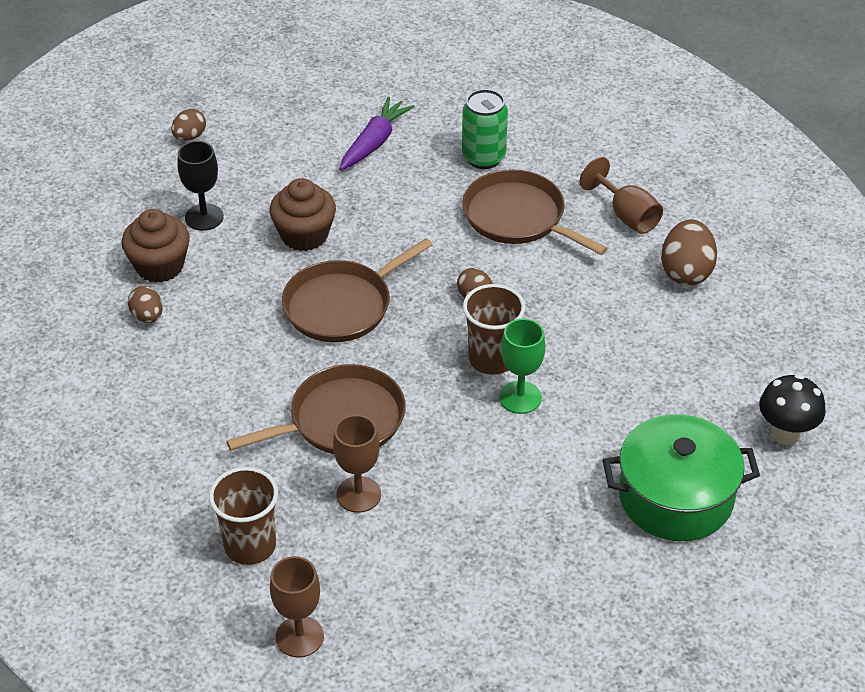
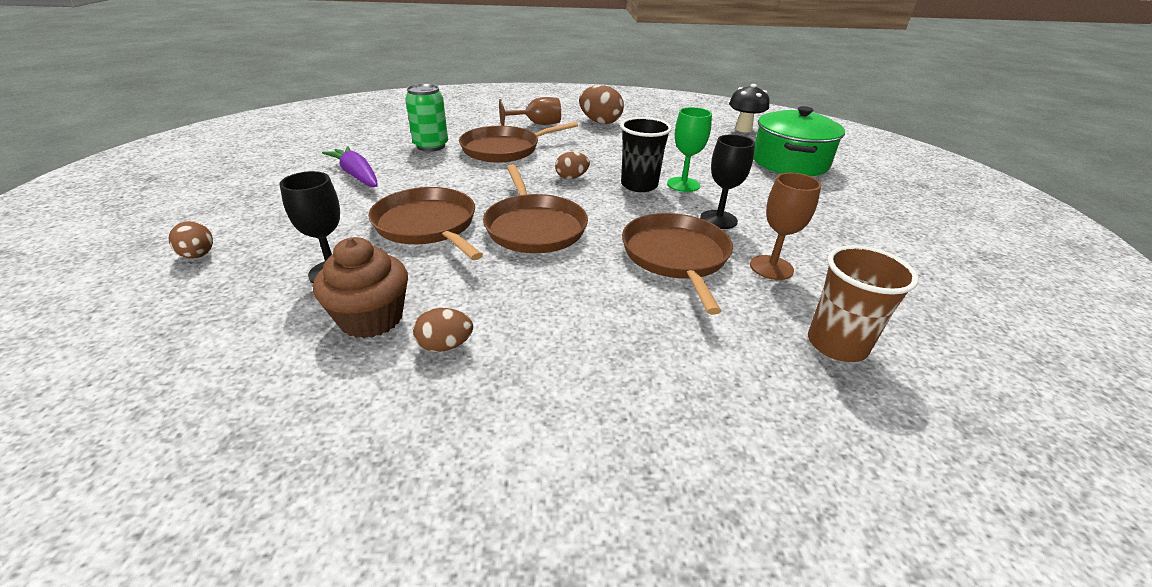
camera: 70 degrees left, 10 degrees down
brown cupcake [269,178,336,251] -> brown pan [368,187,483,260]
brown goblet [270,556,324,658] -> none
brown cup [463,284,525,375] -> black cup [620,117,672,192]
none -> black goblet [700,135,755,229]

